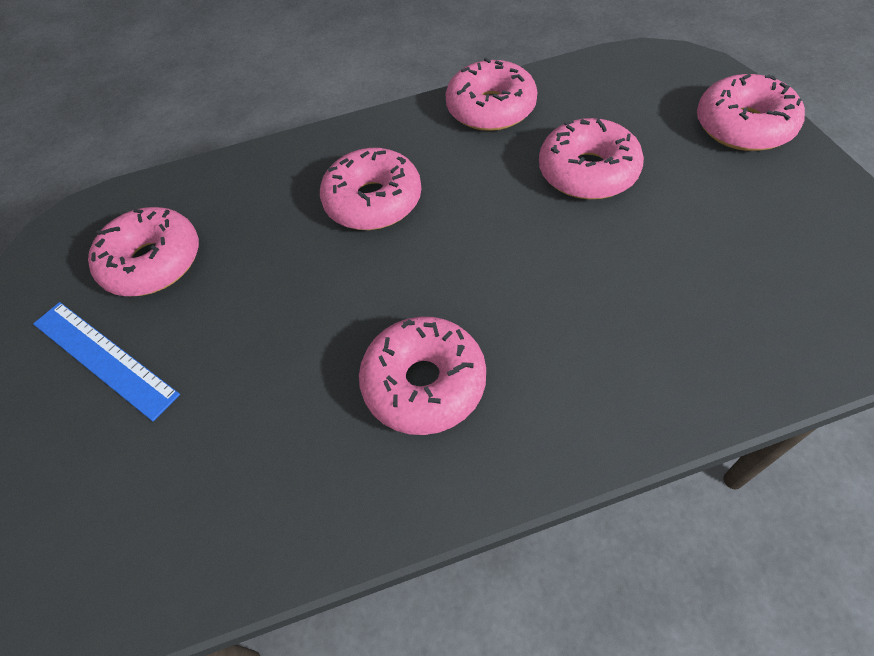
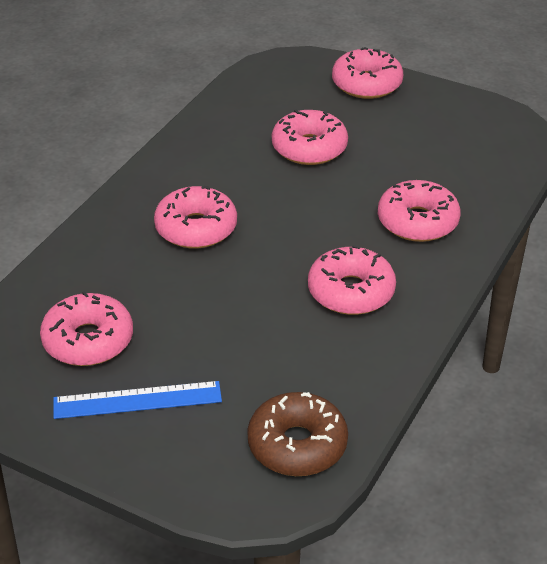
camera: 50 degrees left, 15 degrees down
pink donut [446,58,538,131] -> pink donut moved to [378,180,461,242]
none -> brown donut [247,392,348,476]

